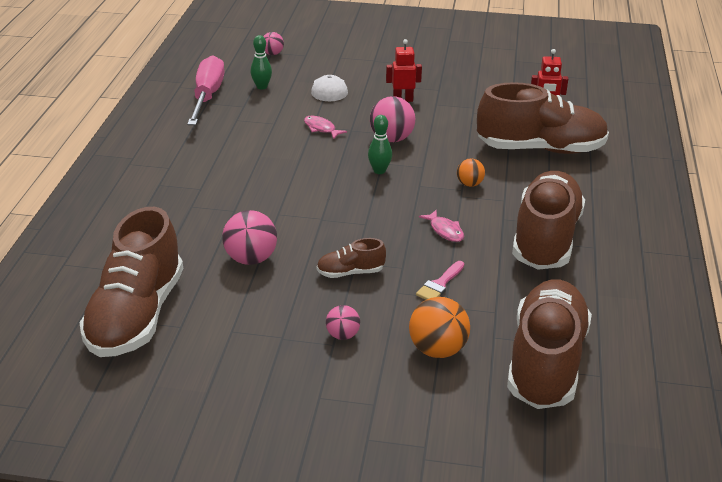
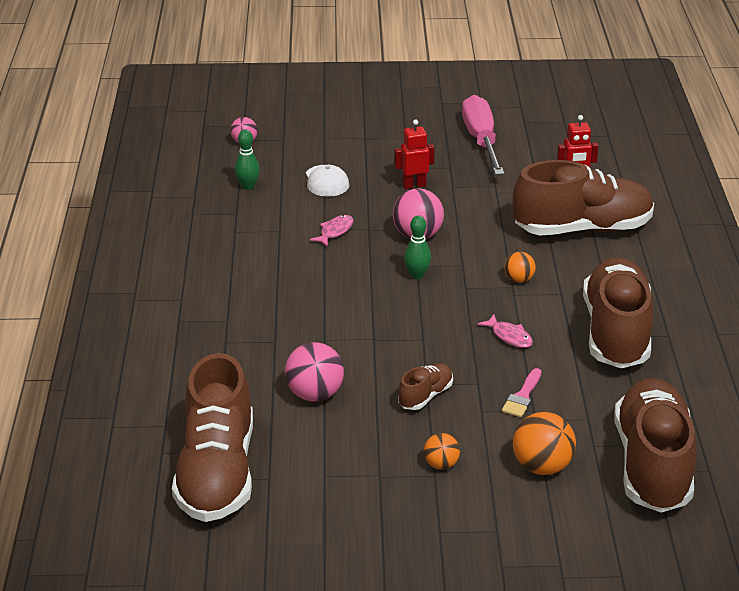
camera: 10 degrees left, 0 degrees up
pink screwdriver [187,55,225,125] -> pink screwdriver moved to [462,95,504,175]
pink fish [304,116,347,139] -> pink fish turned 90 degrees clockwise [310,215,354,247]
brown shoe [317,238,386,278] -> brown shoe turned 150 degrees clockwise [398,363,453,410]
pink ball [326,305,360,340] -> orange ball [424,433,460,470]

